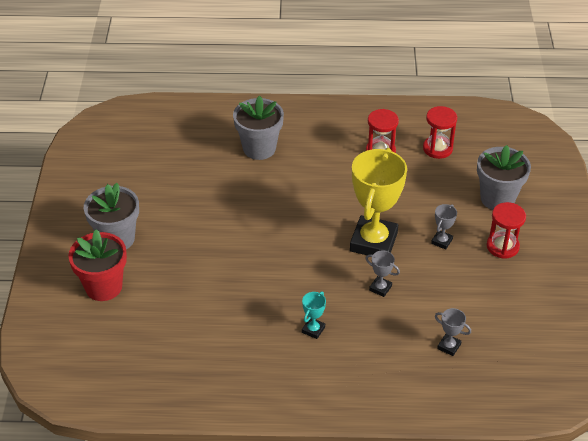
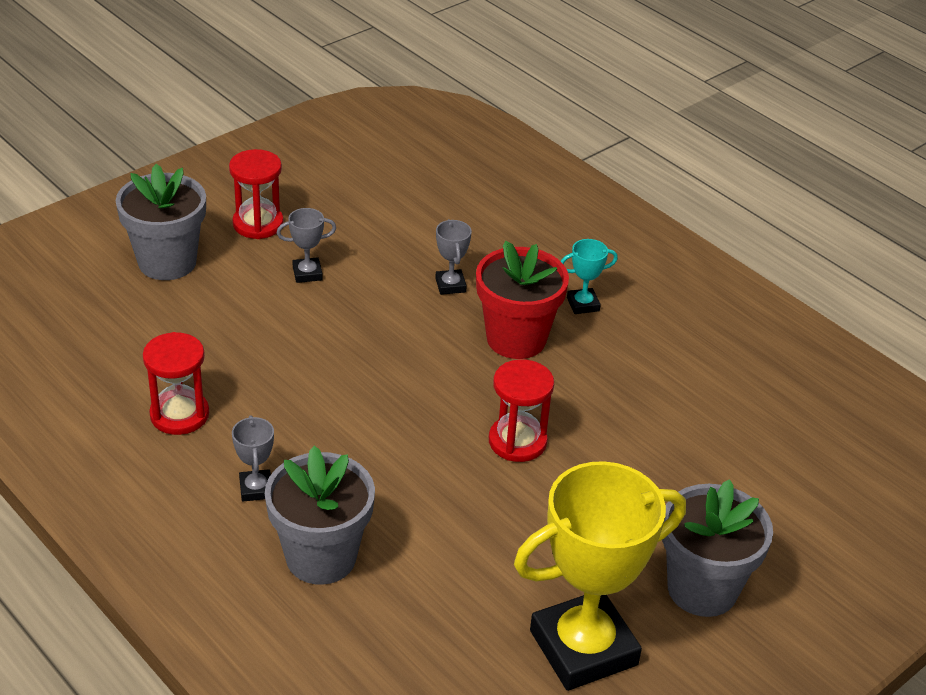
camera: 135 degrees left, 5 degrees down
red flower pot [68,229,127,301] -> red flower pot moved to [476,241,569,359]
yellow trophy [350,148,407,255] -> yellow trophy moved to [514,461,686,691]
red hourglass [423,106,457,159] -> red hourglass moved to [489,359,554,462]
grey trophy [435,308,471,356] -> grey trophy moved to [232,415,274,502]

